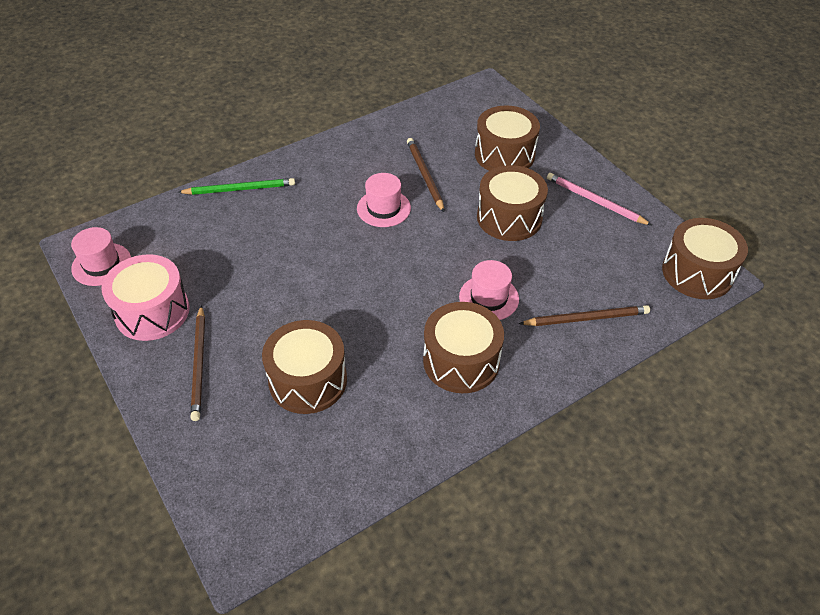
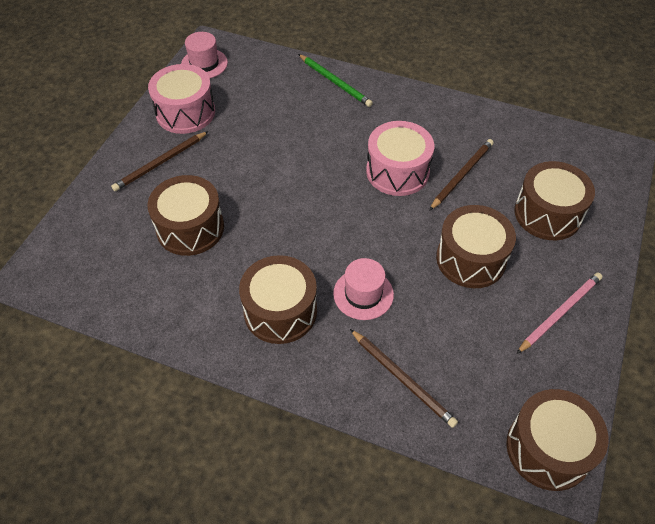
camera: 55 degrees right, 5 degrees up
pink hat [357,173,411,227] -> pink drum [366,121,434,196]
pink pencil [547,173,651,225] -> pink pencil turned 45 degrees clockwise [516,273,602,354]

